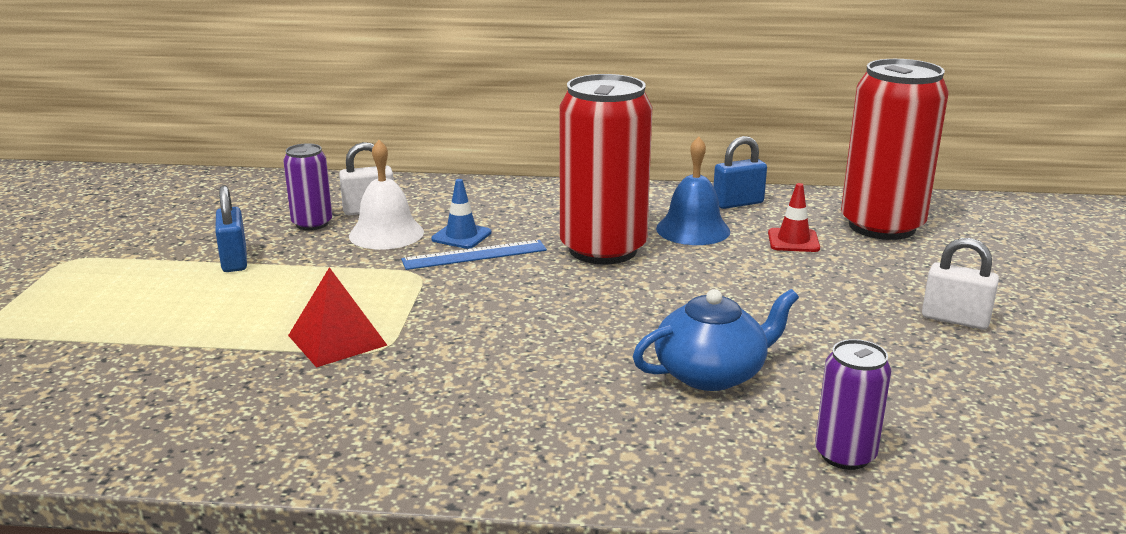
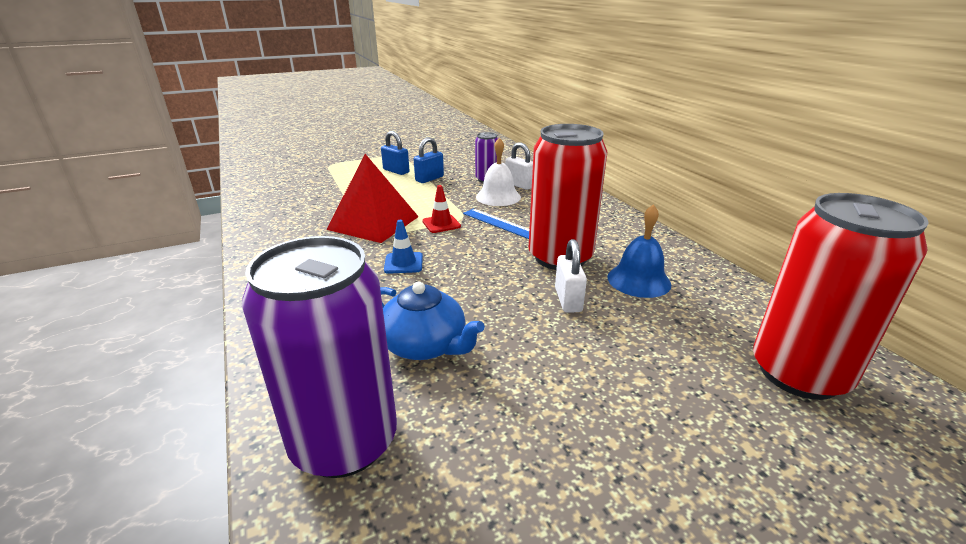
camera: 60 degrees right, 5 degrees up
red pyramid [288,267,387,368] -> red pyramid [326,154,419,243], size x1.59
blue traffic cone [431,179,492,249] -> blue traffic cone moved to [384,220,423,274]
blue padlock [713,136,767,209] -> blue padlock moved to [381,131,410,175]
red traffic cone [768,183,820,252] -> red traffic cone moved to [422,185,461,233]
purple can [815,339,891,470] -> purple can [242,236,397,478], size x2.03
white padlock [922,238,999,329] -> white padlock moved to [555,239,587,313]

